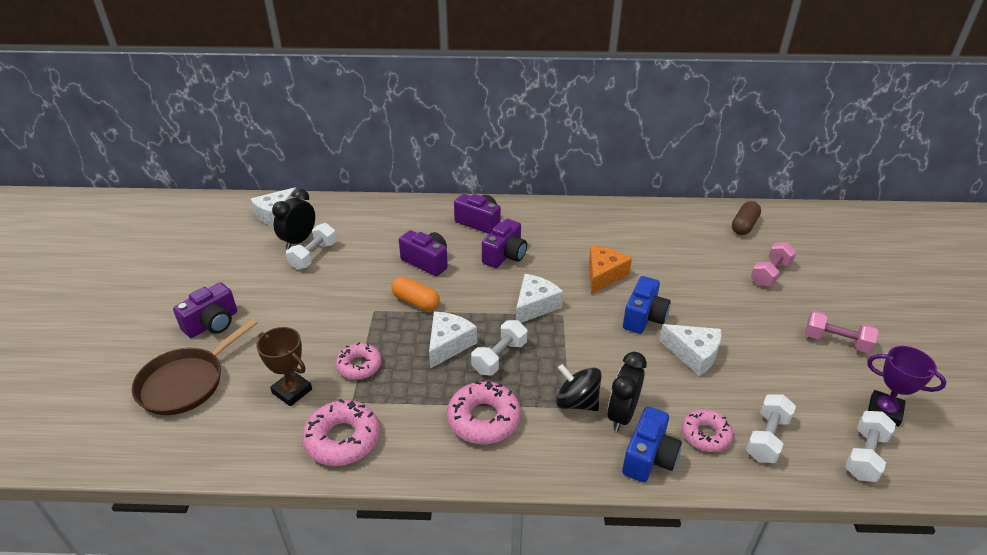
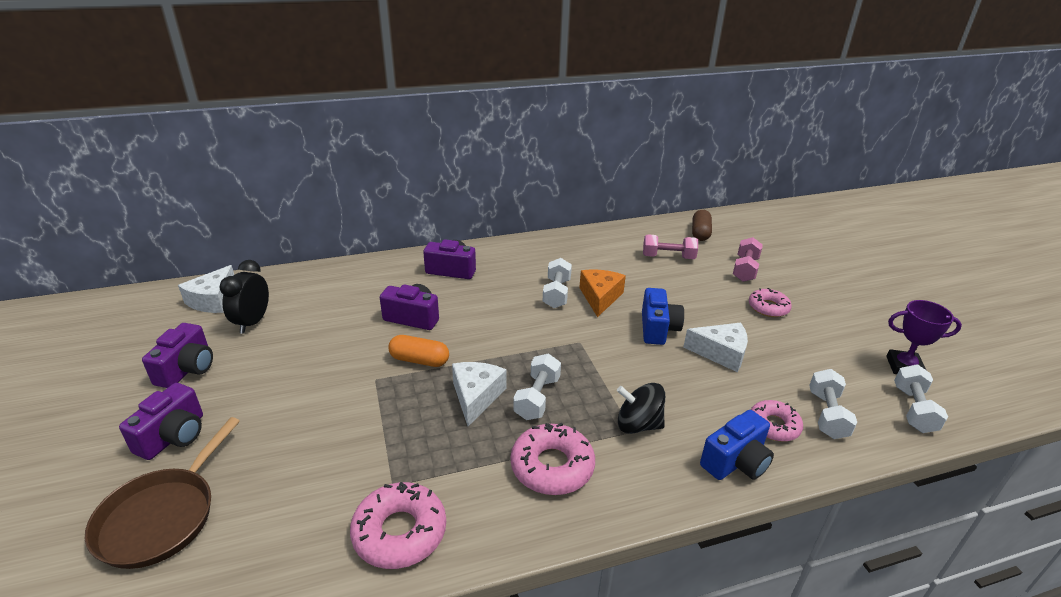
camera: 20 degrees left, 5 degrees down
brown trophy [256,327,312,406] -> none
white dumbbell [286,223,337,270] -> white dumbbell moved to [542,258,572,308]
pink donut [336,342,382,380] -> pink donut moved to [749,288,792,317]
purple camera [482,219,527,268] -> purple camera moved to [142,323,213,388]
white cheese [516,274,563,323] -> none
black clock [607,352,647,431] -> none
blue camera [622,406,682,482] -> blue camera turned 45 degrees clockwise [700,410,774,480]
pink dumbbell [805,310,879,353] -> pink dumbbell moved to [643,234,698,259]

